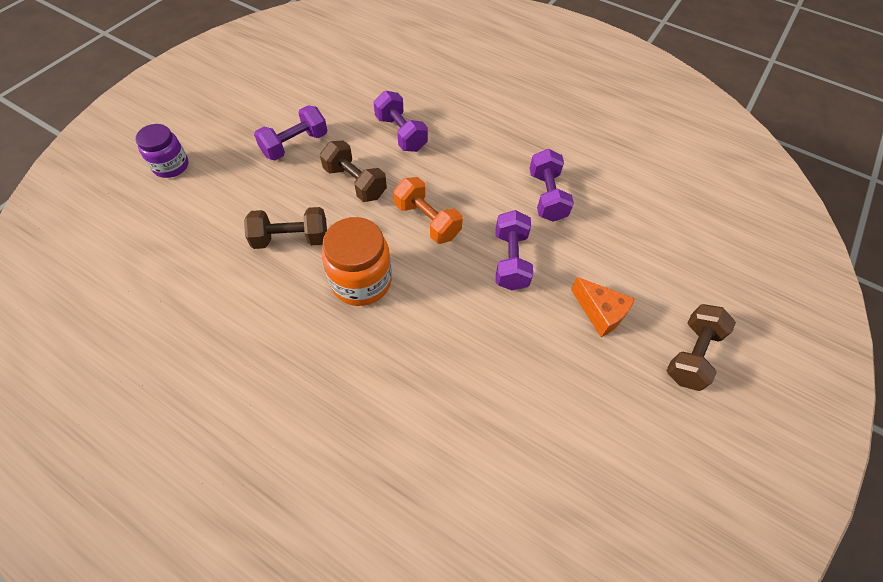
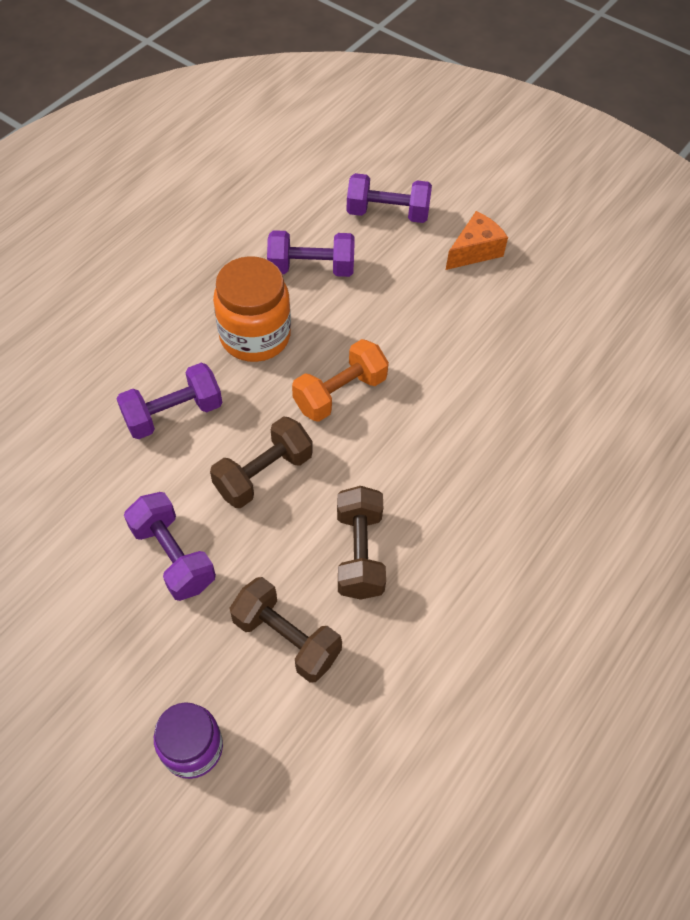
camera: 85 degrees left, 0 degrees up
orange jar [322,217,392,306] -> orange jar moved to [213,256,291,362]
purple dumbbell [496,210,533,290] -> purple dumbbell moved to [346,173,432,223]
brown dumbbell [666,304,736,391] -> brown dumbbell moved to [230,577,342,683]

